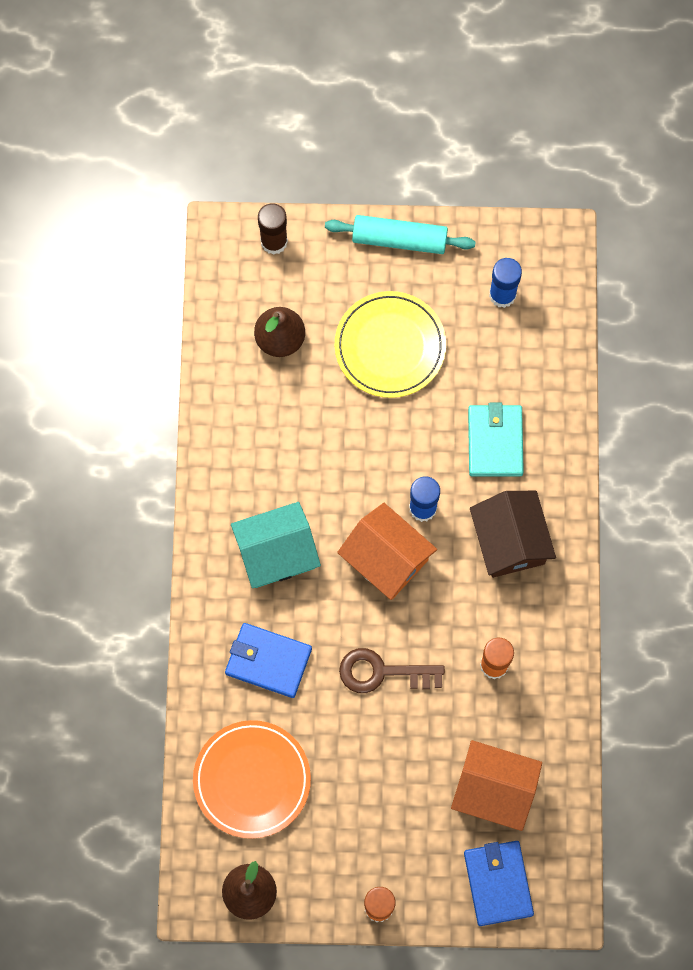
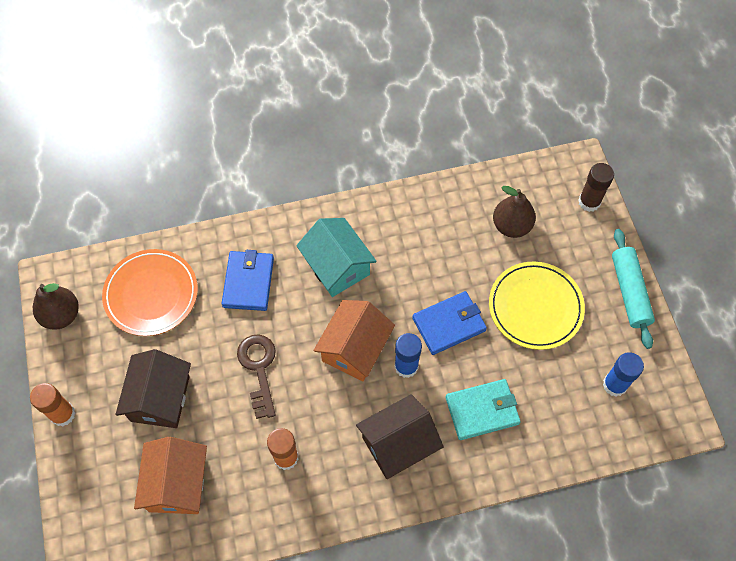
camera: 75 degrees right, 10 degrees down
blue wallet [464,841,534,926] -> blue wallet moved to [412,291,487,355]
none -> brown house [115,349,191,428]

